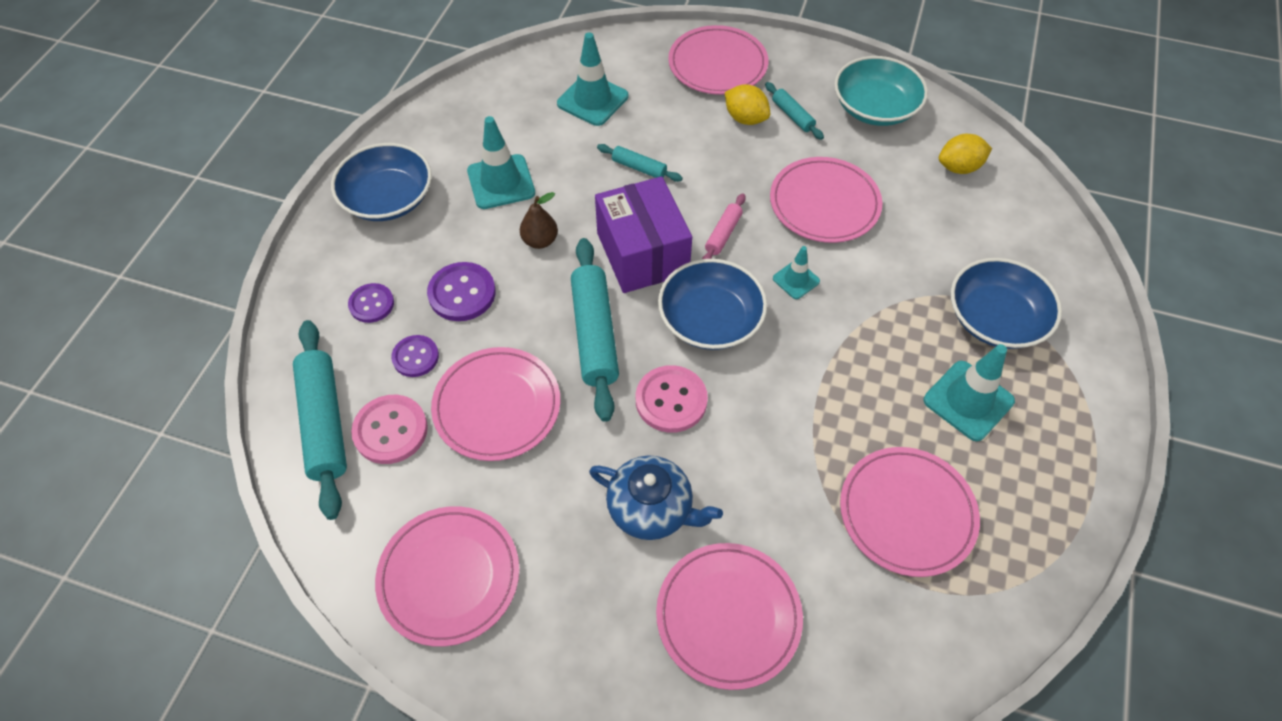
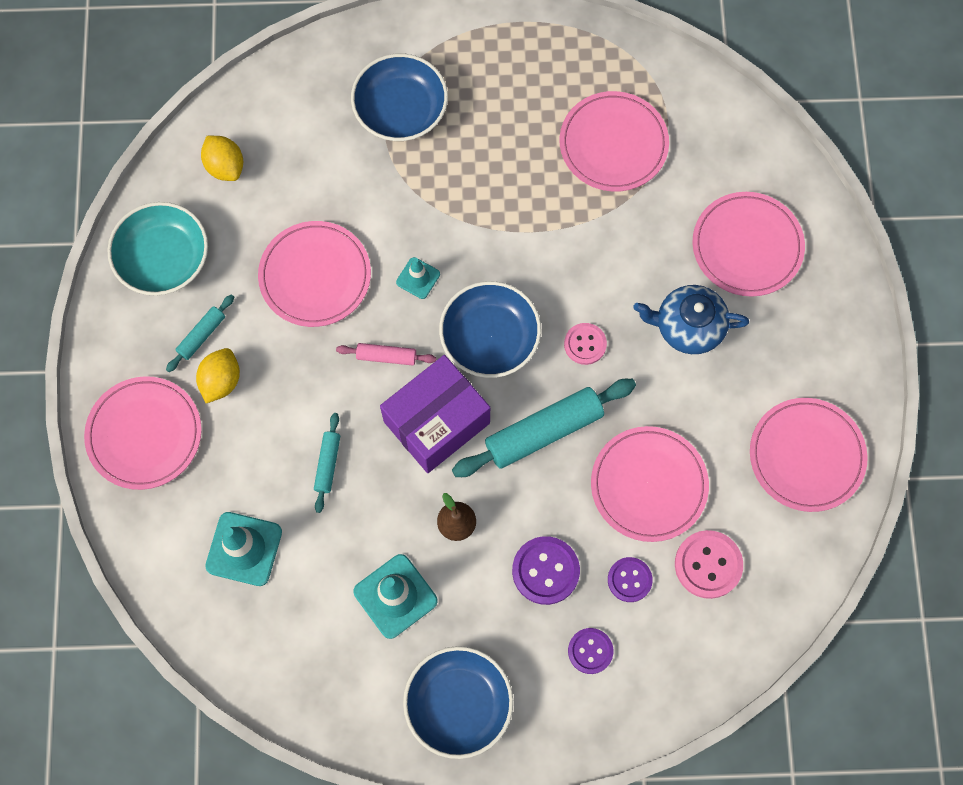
camera: 110 degrees left, 15 degrees up
turquoise rolling pin [293,320,347,520] -> none
blue teapot [589,455,723,540] -> blue teapot turned 90 degrees counterclockwise [633,285,749,354]
pink button [636,365,708,433] -> pink button [564,323,607,365], size x0.66
turquoise traffic cone [924,344,1015,441] -> none

